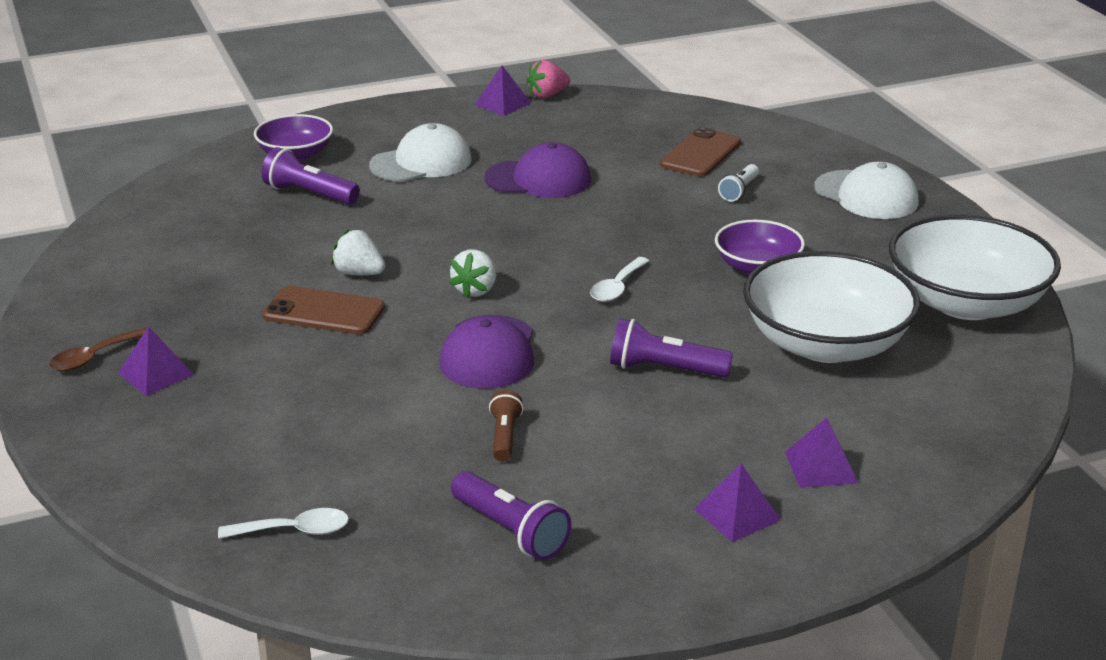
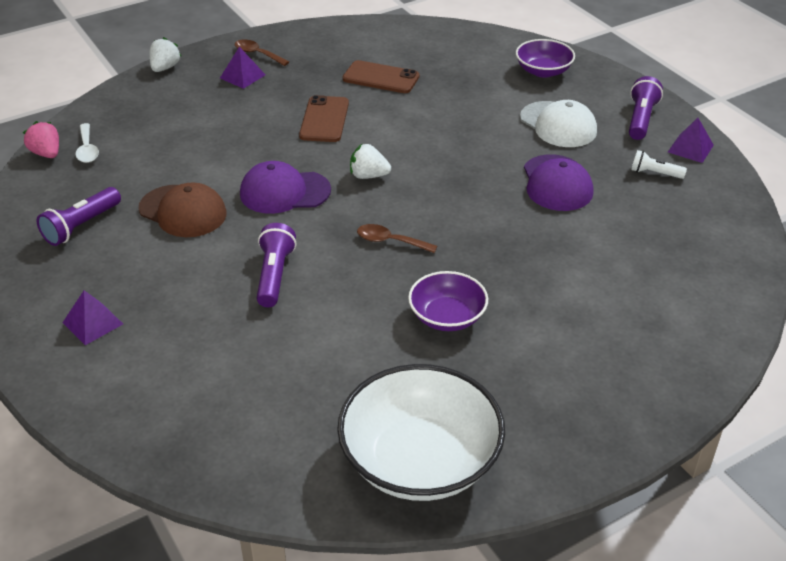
camera: 80 degrees right, 10 degrees up
purple flashlight [261,147,360,205] -> purple flashlight moved to [629,76,663,140]
white strawberry [331,229,385,275] -> white strawberry moved to [149,37,181,72]
brown flashlight [489,390,524,462] -> brown cap [139,182,227,237]
pink strawberry [526,60,570,98] -> pink strawberry moved to [23,121,59,158]
white spoon [590,257,649,302] -> brown spoon [357,224,437,253]
brown phone [660,127,741,177] -> brown phone moved to [343,60,419,93]
white flashlight [718,164,759,202] -> white flashlight moved to [631,150,687,179]
white bowl [743,251,920,363] -> none
purple pyramid [785,417,858,488] -> none
white cap [814,162,919,219] -> none

